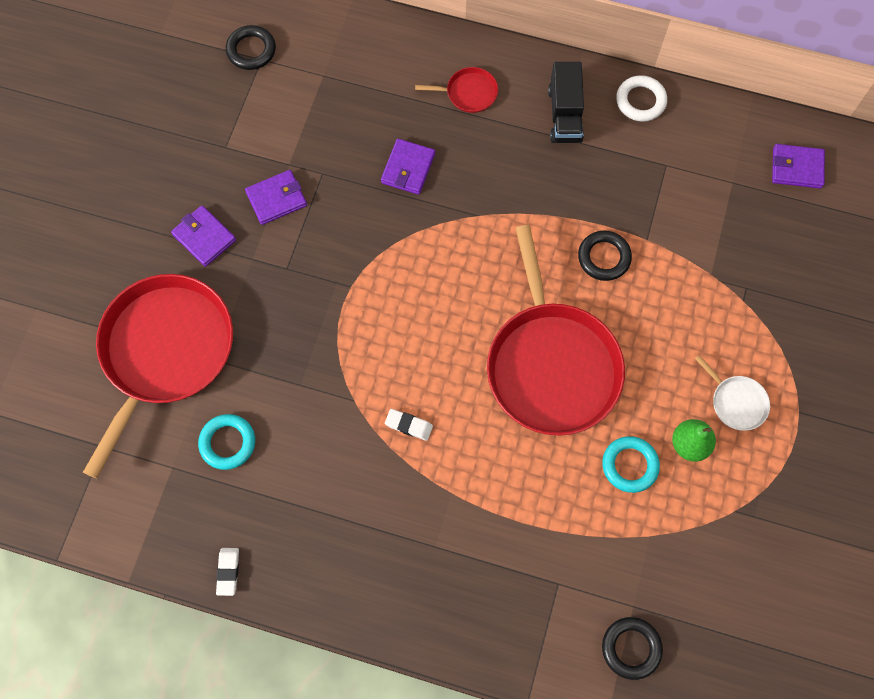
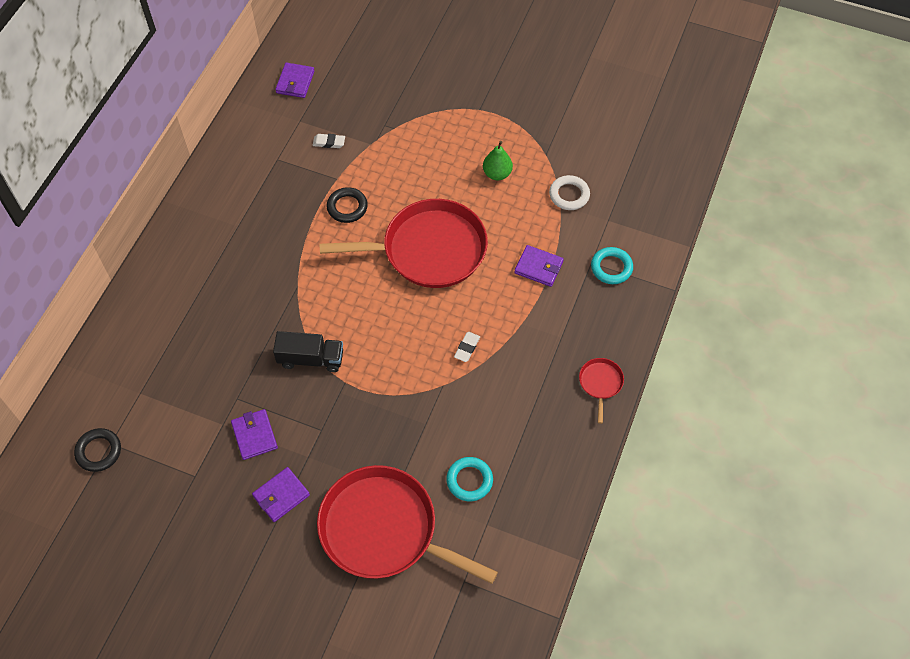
camera: 85 degrees left, 10 degrees down
white eraser [216,548,239,596] -> white eraser moved to [313,134,345,148]
purple wallet [381,139,435,195] -> purple wallet moved to [514,245,564,287]
red pan [415,67,498,113] -> red pan moved to [579,358,624,424]
black truck [548,62,584,143] -> black truck moved to [273,331,343,372]
turquoise ring [602,436,660,493] -> turquoise ring moved to [591,247,633,284]
black ring [602,617,663,680] -> none
white ring [616,75,667,122] -> white ring moved to [549,175,590,210]
white pan [695,355,770,431] -> none

